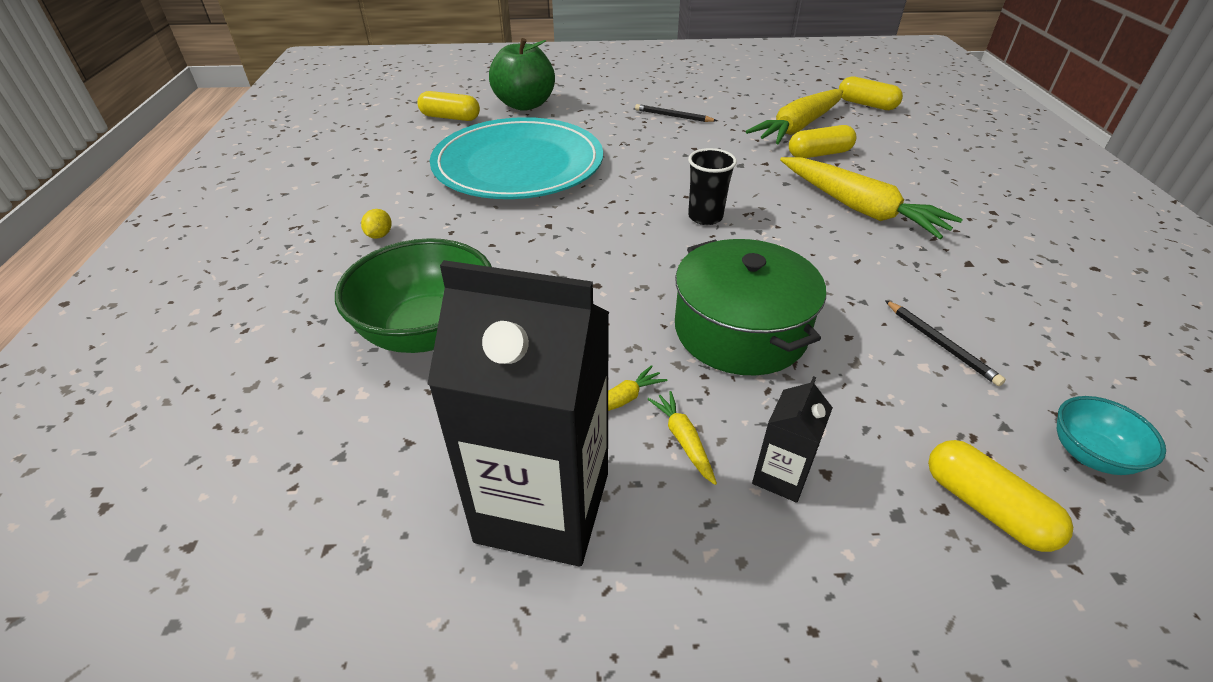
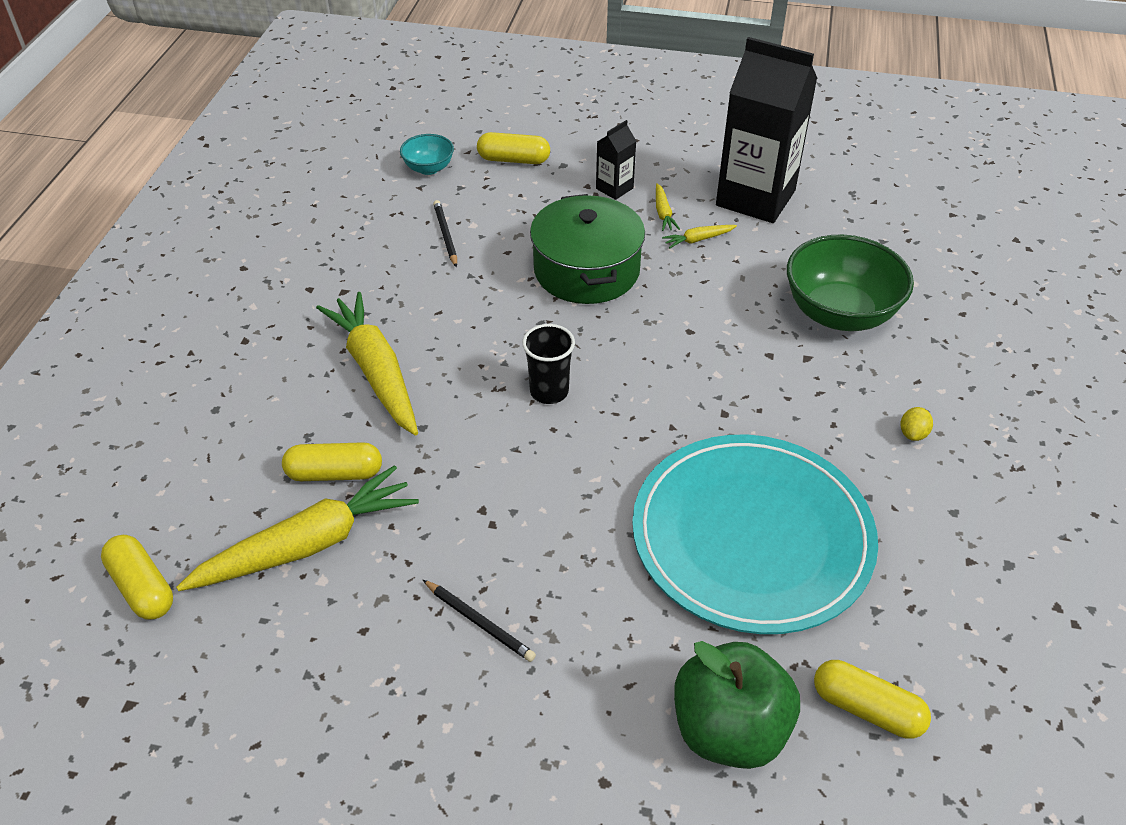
camera: 165 degrees left, 5 degrees up
yellow capsule [928,440,1073,552] -> yellow capsule turned 60 degrees counterclockwise [477,132,550,164]

